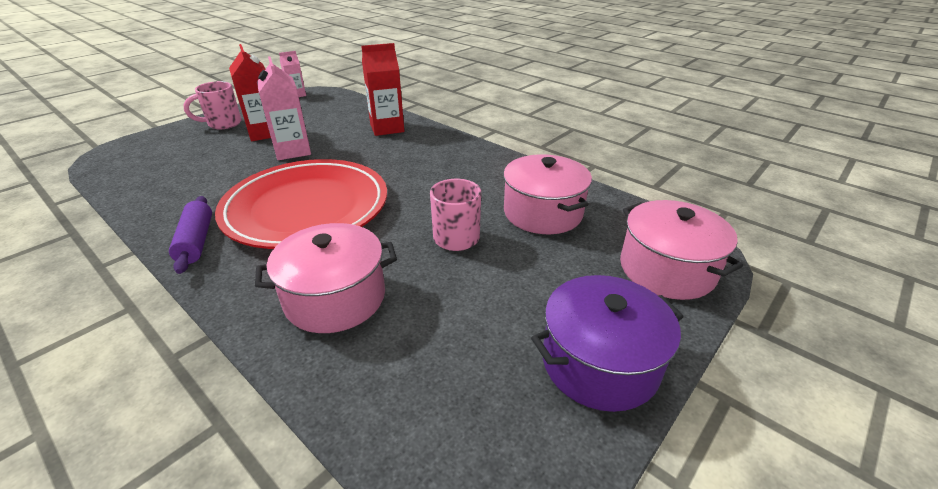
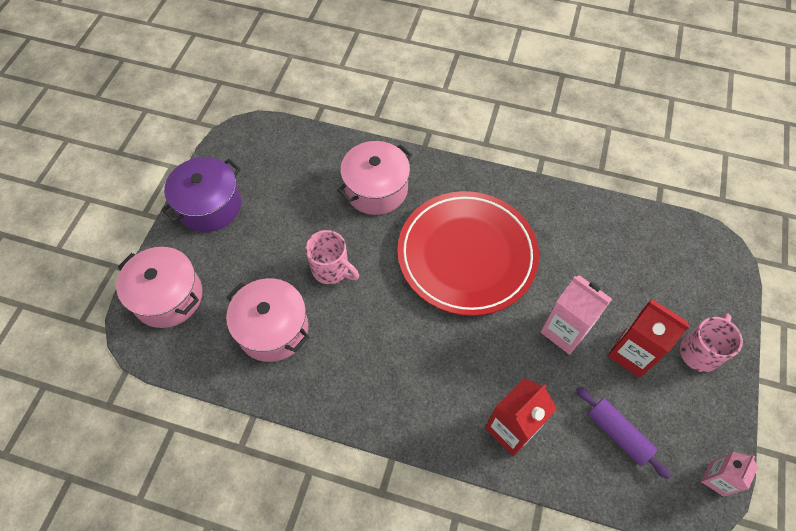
camera: 155 degrees right, 25 degrees up
purple rolling pin [169,196,212,274] -> purple rolling pin moved to [576,387,671,479]

